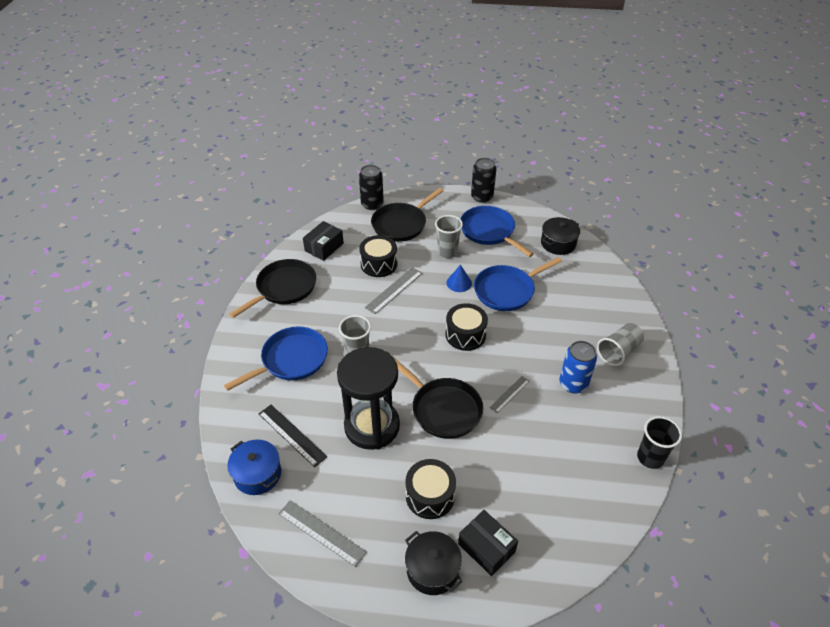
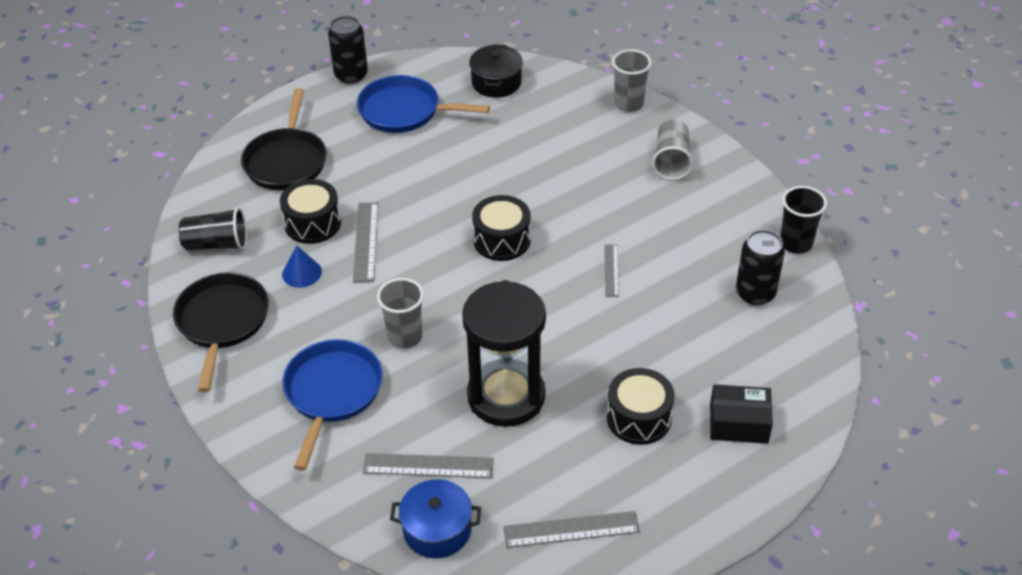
camera: 40 degrees left, 0 degrees up
black ruler [259,405,327,467] -> grey ruler [363,453,494,478]
black box [303,221,344,261] -> black cup [178,207,247,250]
black can [359,165,384,210] -> black can moved to [736,230,785,305]
black pan [393,357,483,439] -> none
black pot [405,531,463,595] -> none
grey cup [435,215,463,258] -> grey cup moved to [612,49,652,112]
blue cone [446,265,472,292] -> blue cone moved to [282,246,322,288]
blue pan [474,257,562,311] -> none
blue can [560,341,597,393] -> none

